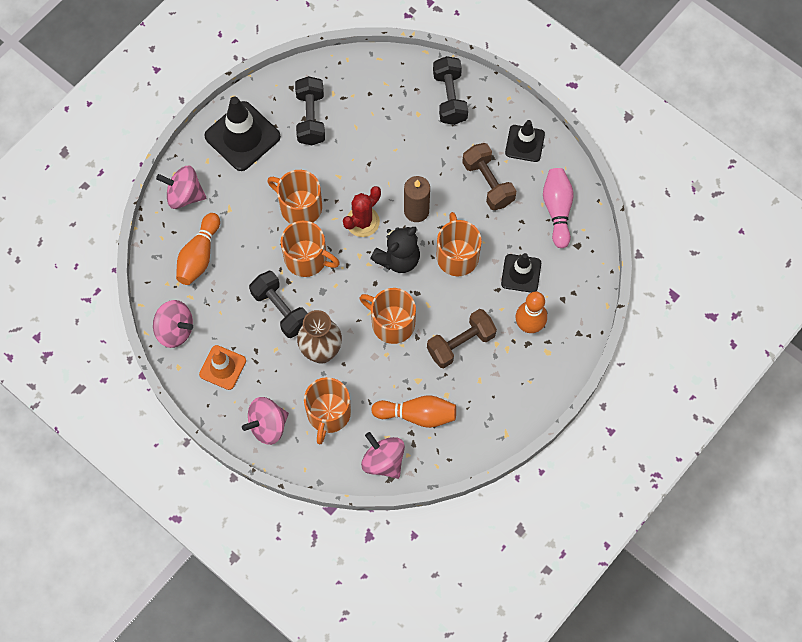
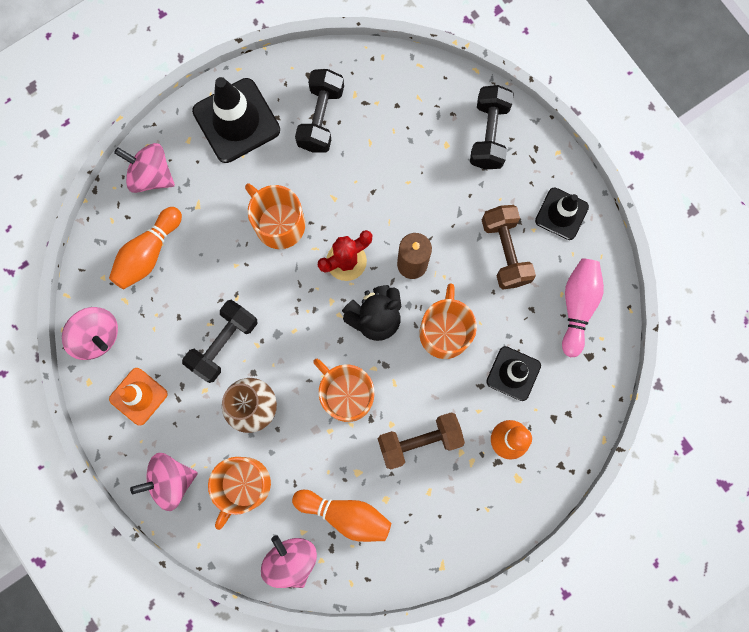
camera: 15 degrees right, 10 degrees up
black dumbbell [249,271,308,338] -> black dumbbell turned 60 degrees clockwise [182,300,257,383]
orange mug [281,221,340,277] -> none

